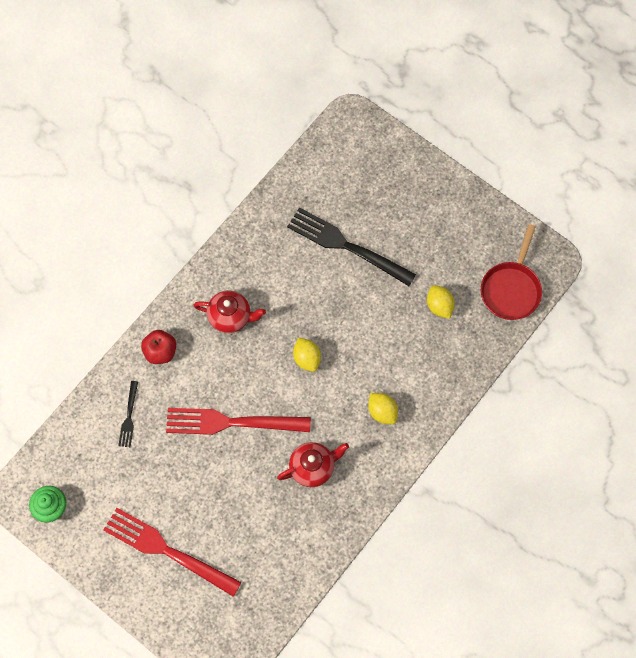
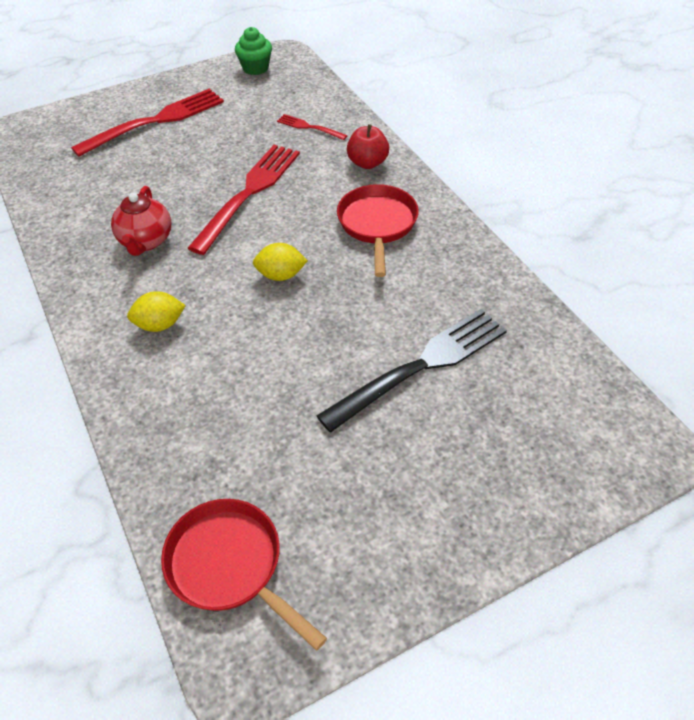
camera: 115 degrees right, 20 degrees down
black fork [118,381,138,447] -> red fork [277,114,348,140]
red teapot [193,290,266,333] -> red pan [337,184,419,277]
yellow lemon [427,285,455,319] -> none

